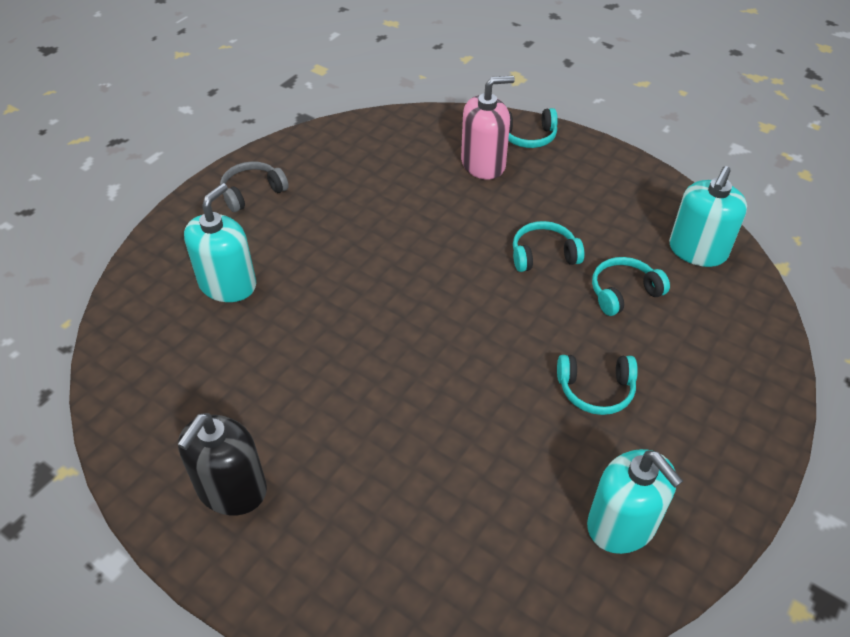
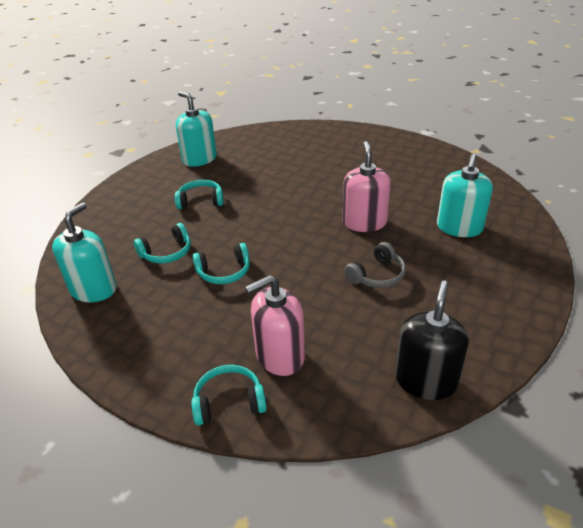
camera: 175 degrees right, 10 degrees down
black soap dispenser [177,413,267,516] -> black soap dispenser moved to [395,281,469,400]
grey headphones [220,161,289,212] -> grey headphones moved to [344,242,406,288]
none -> pink soap dispenser [343,141,391,232]

